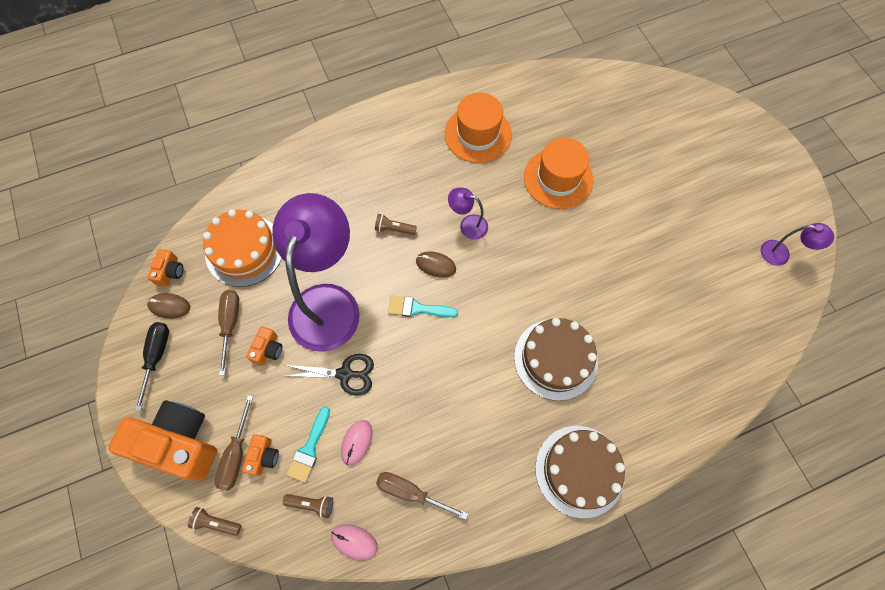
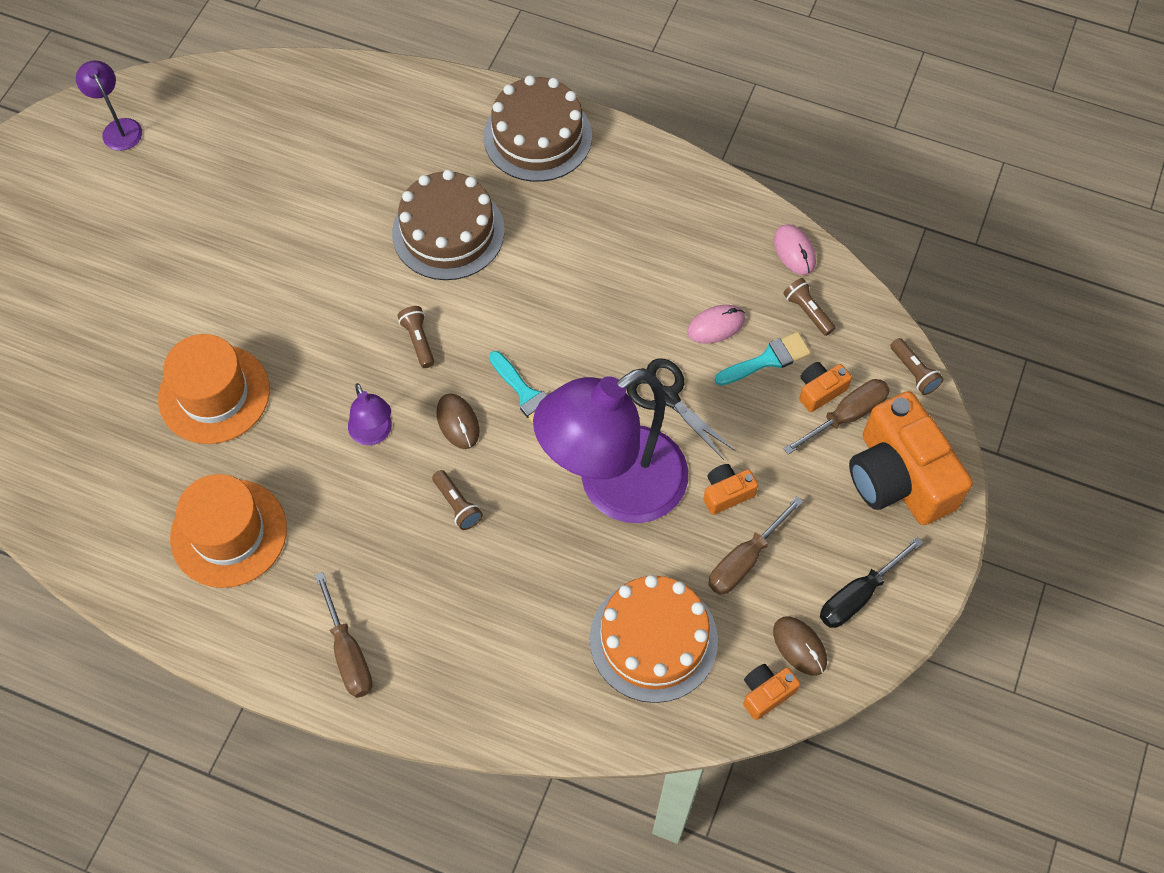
camera: 135 degrees left, 5 degrees down
brown screwdriver [376,472,468,520] -> brown screwdriver moved to [315,572,373,698]
none -> brown flashlight [397,306,435,368]

